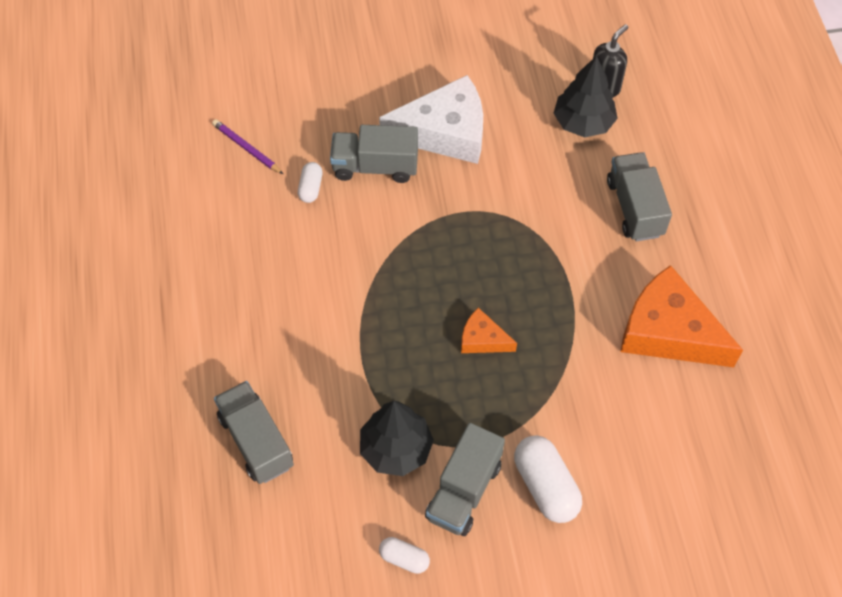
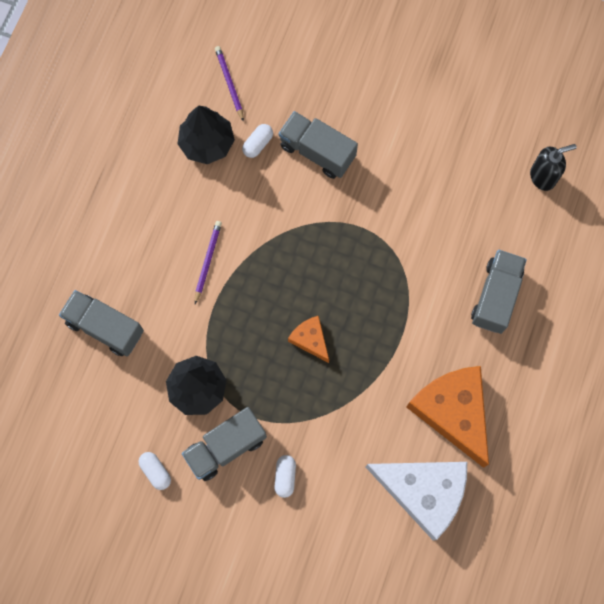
camera: 30 degrees right, 15 degrees up
grey truck [214,381,294,484] -> grey truck turned 60 degrees counterclockwise [59,290,144,356]
white cheese [379,75,483,164] -> white cheese moved to [366,462,467,541]
white capsule [514,435,582,523] -> white capsule [275,455,296,498], size x0.55
black tree [554,56,618,138] -> black tree moved to [177,106,235,164]
none -> purple pencil [195,221,222,304]

